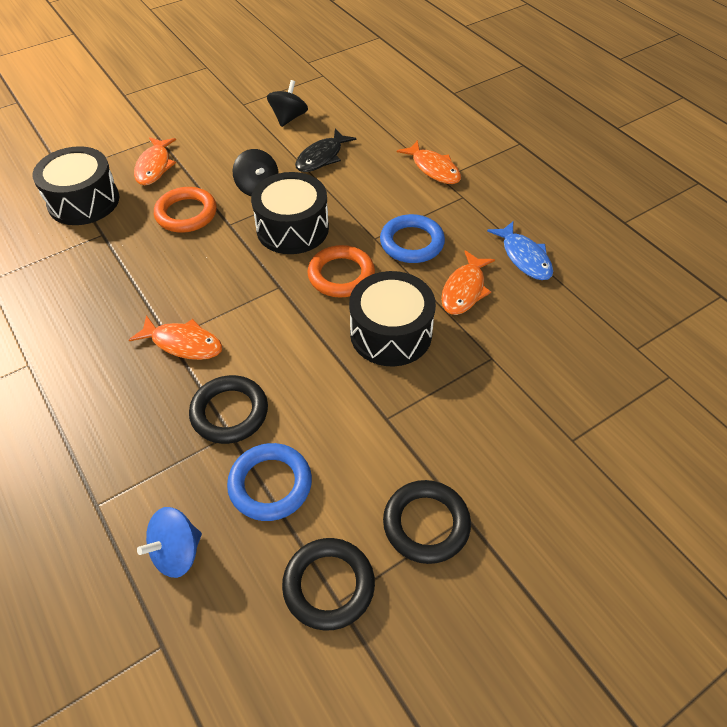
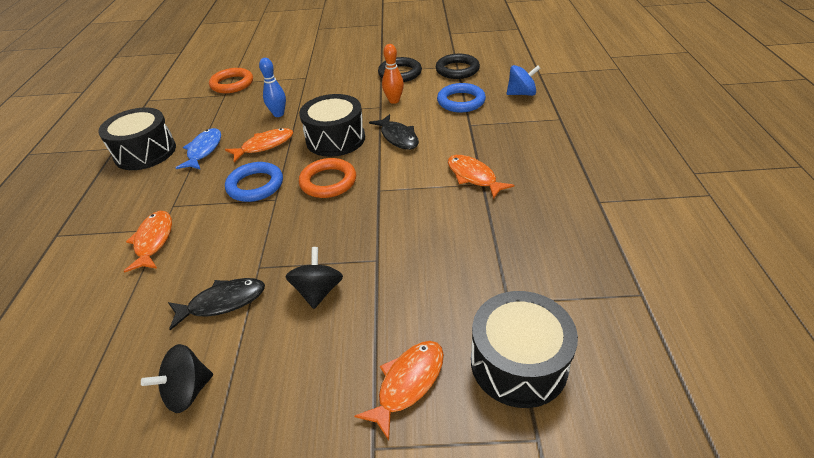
camera: 145 degrees left, 10 degrees down
orange ring [154,187,217,233] -> orange ring moved to [209,68,253,93]
black ring [189,375,268,444] -> none
black drum [251,172,329,254] -> black drum moved to [98,107,176,170]
none -> blue bowling pin [259,58,286,117]
none -> black fish [369,114,419,150]
none -> orange bowling pin [382,44,404,104]

